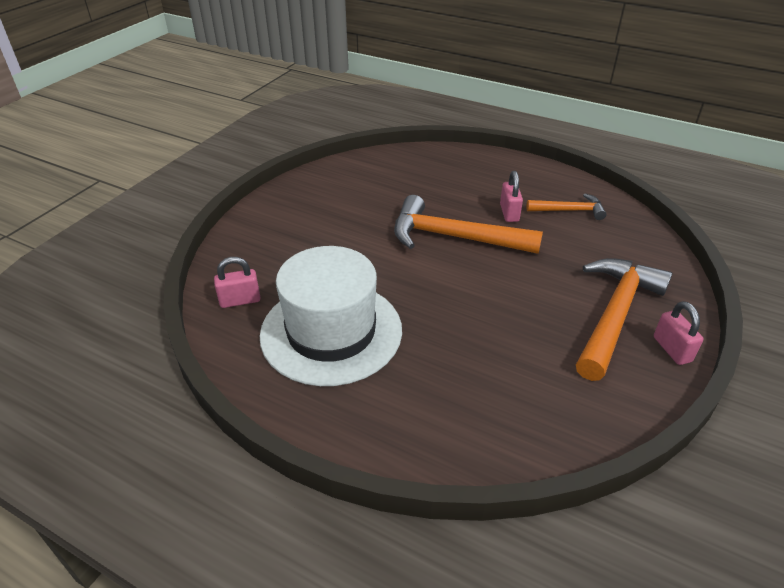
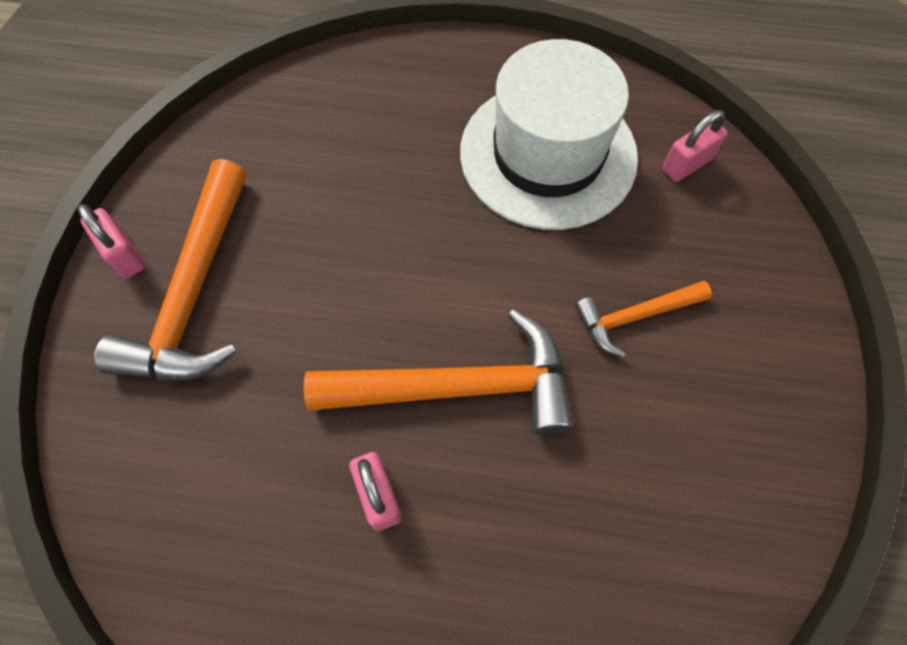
camera: 160 degrees right, 25 degrees up
orange hammer [526,194,606,220] -> orange hammer moved to [575,281,712,357]

